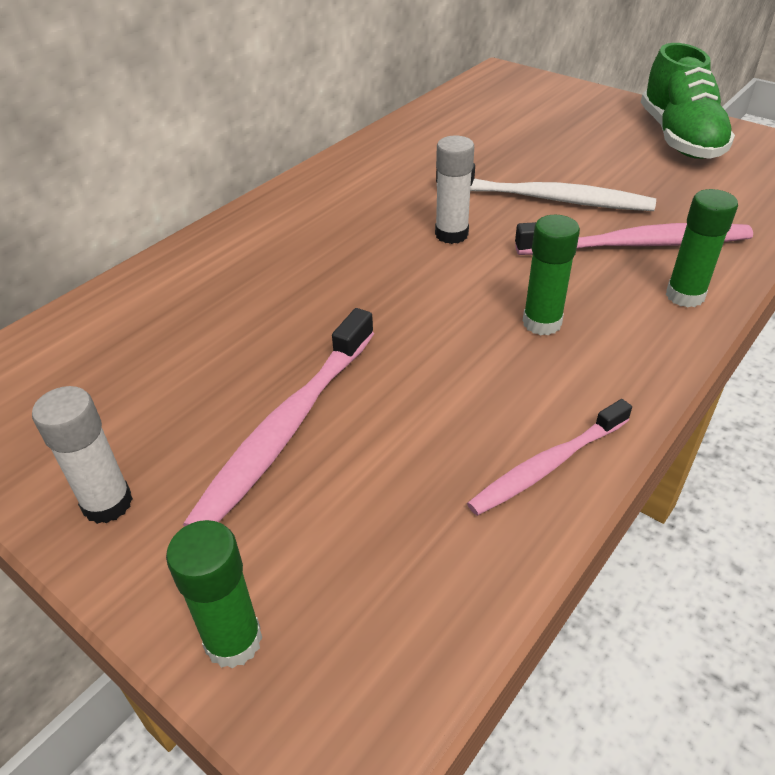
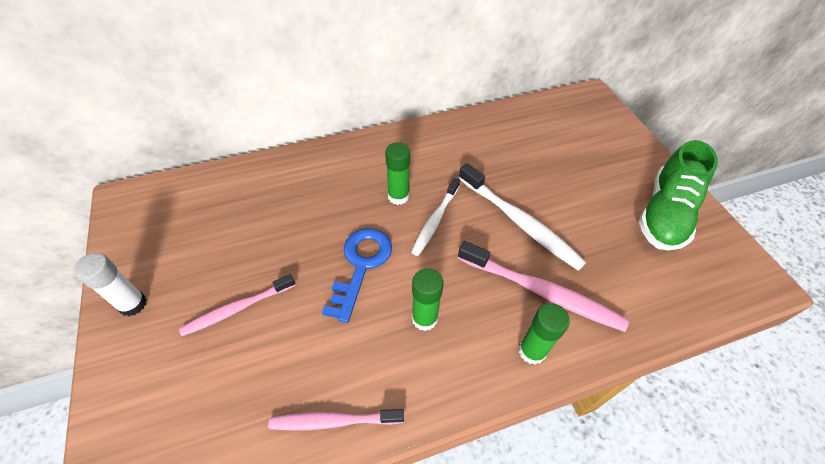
camera: 30 degrees right, 10 degrees up
green glue stick [166,520,262,669] -> green glue stick moved to [385,142,410,205]
pink toothbrush [183,308,374,527] -> pink toothbrush [179,274,295,336], size x0.64
white glue stick [435,136,474,244] -> white toothbrush [411,178,460,256]
none -> blue key [322,228,392,323]

